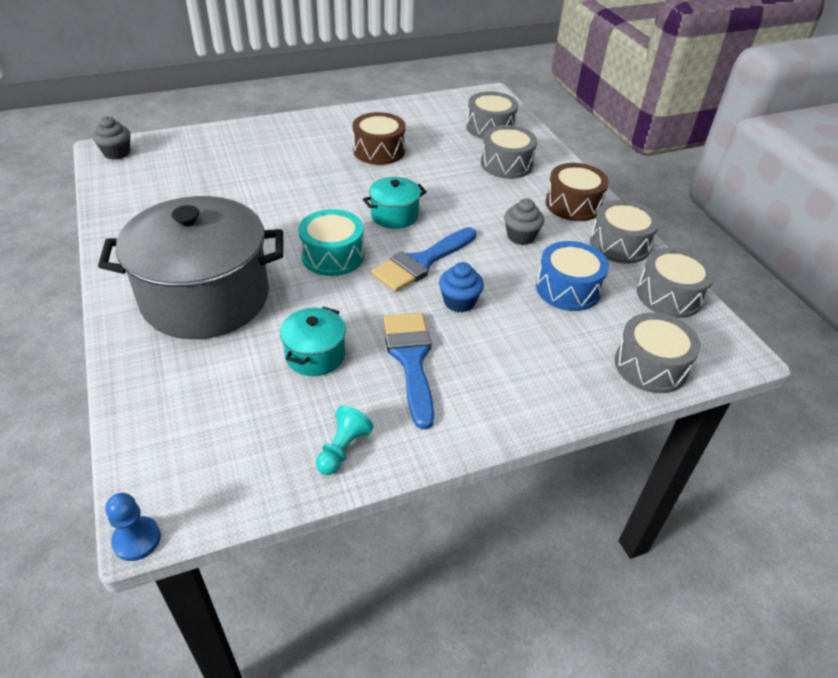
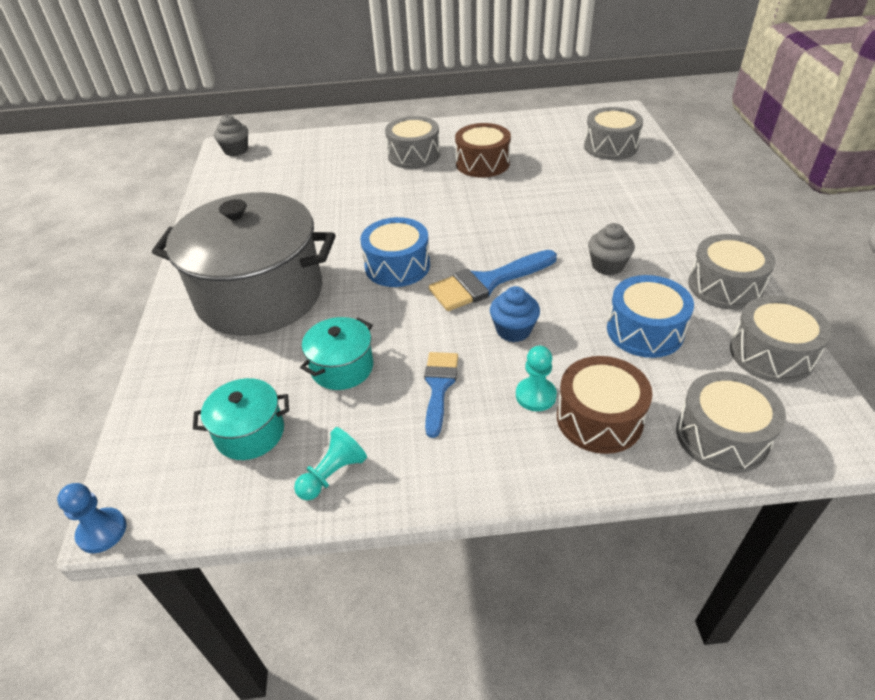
camera: 20 degrees right, 0 degrees up
turquoise drum [299,209,364,276] -> blue drum [361,217,430,287]
turquoise pot [363,177,427,229] -> turquoise pot moved to [193,378,289,460]
blue brush [383,312,434,429] -> blue brush [424,352,458,438], size x0.66
grey drum [481,125,537,179] -> grey drum moved to [385,116,440,169]
brown drum [545,163,609,221] -> brown drum moved to [557,356,653,454]
none -> turquoise pawn [516,346,557,411]

